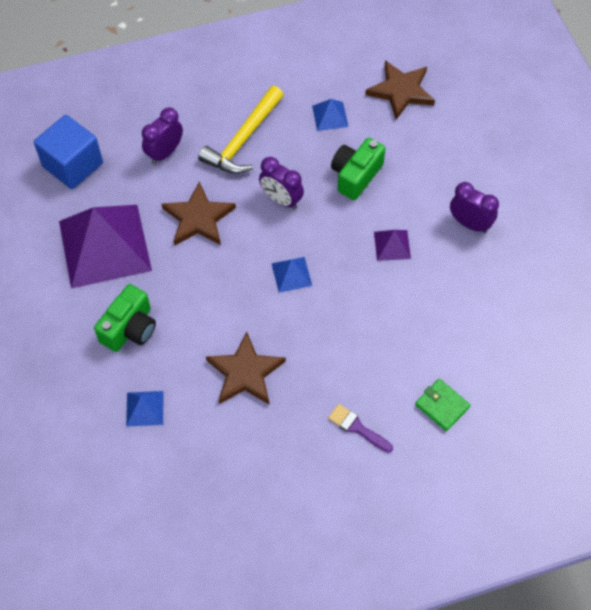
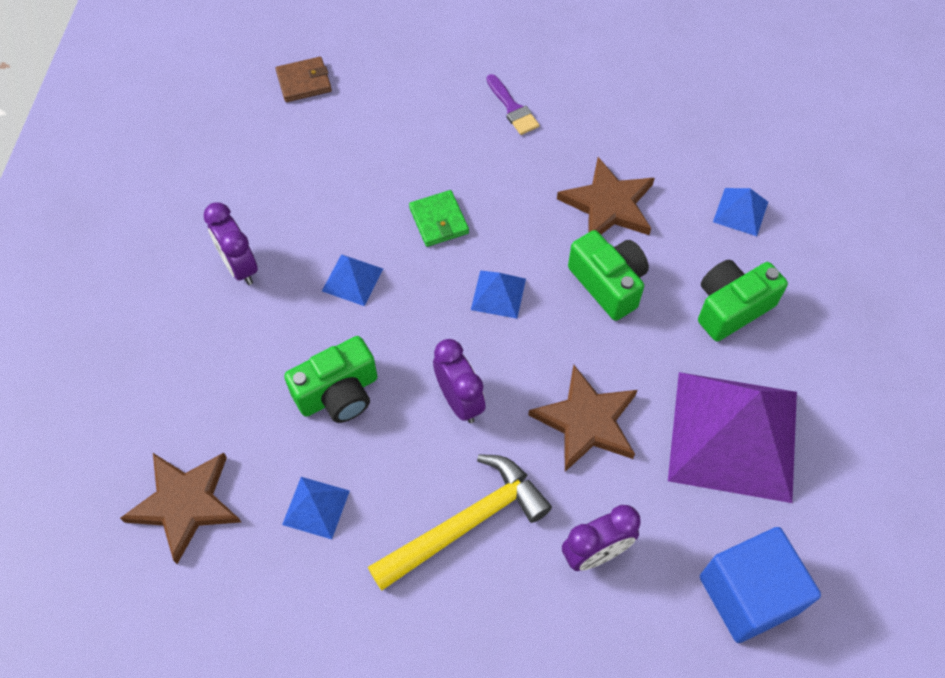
camera: 155 degrees left, 0 degrees up
purple pyramid [374,230,411,261] -> blue pyramid [322,254,383,306]
green wallet [415,379,470,431] -> green wallet moved to [409,190,469,247]
none -> brown wallet [275,57,332,102]
none -> green camera [568,230,649,321]

